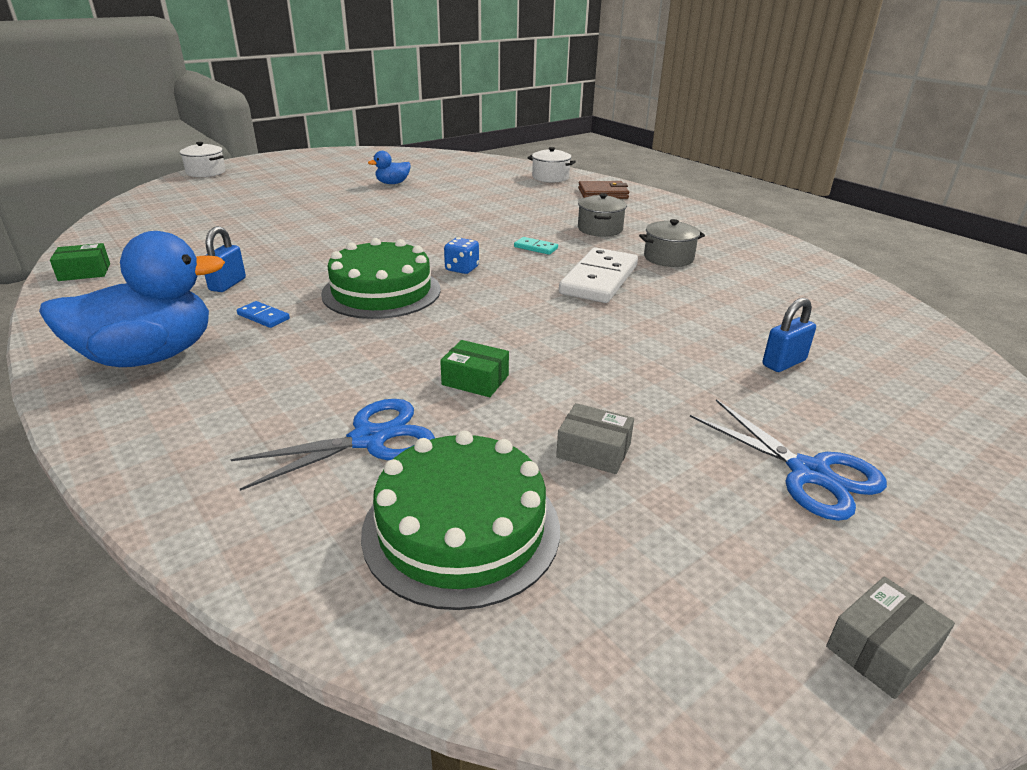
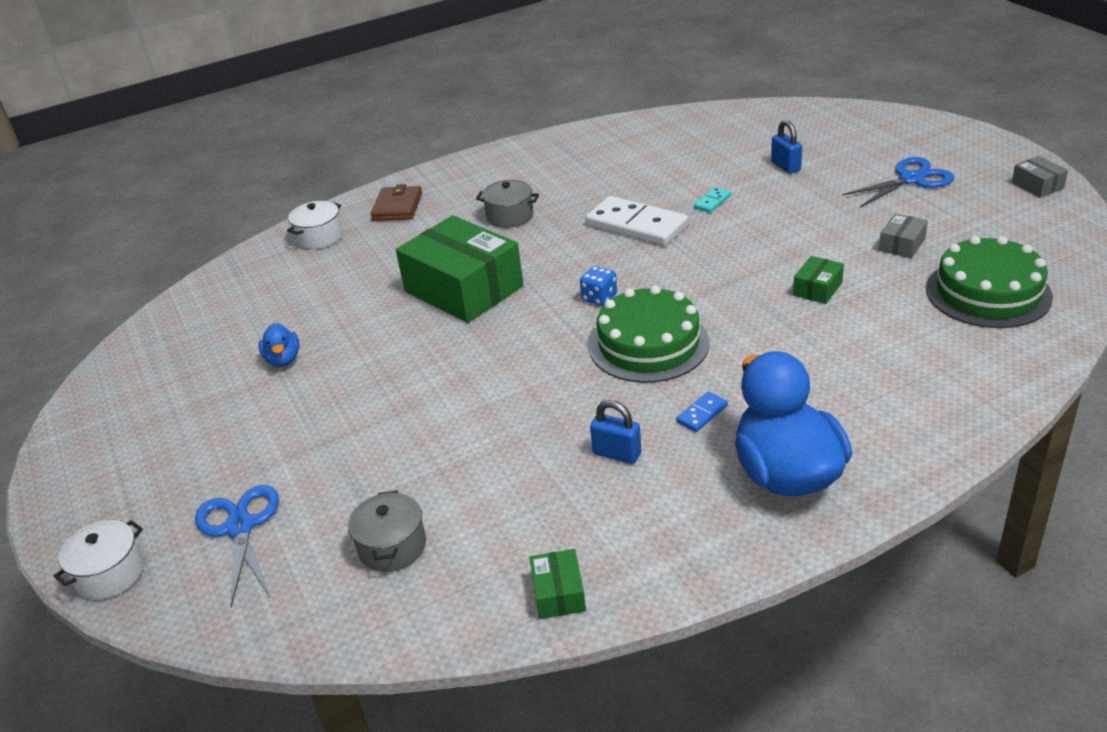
camera: 75 degrees left, 5 degrees up
blue scissors [231,399,435,491] -> blue scissors moved to [195,485,279,607]
turquoise domino [514,237,558,255] -> turquoise domino moved to [694,187,731,213]
grey pot [639,219,705,267] -> grey pot moved to [348,491,426,572]
none -> green box [396,215,524,323]

